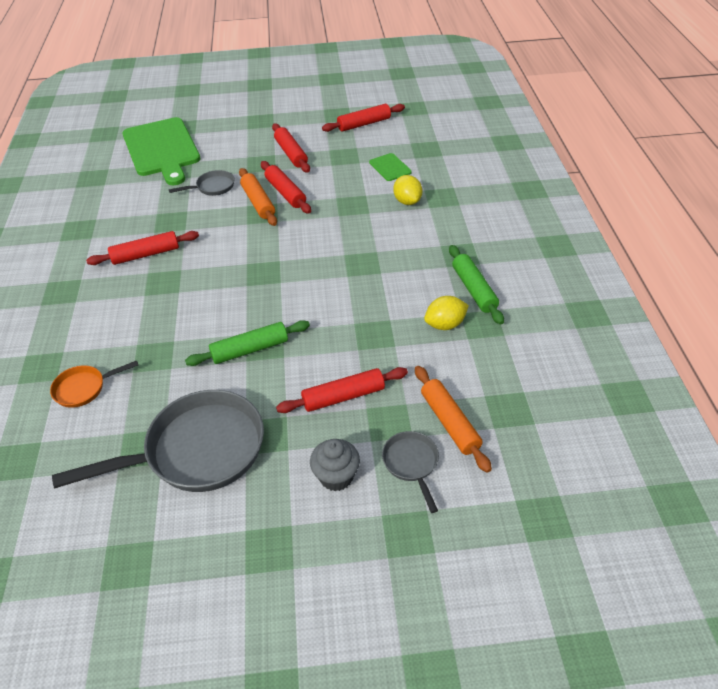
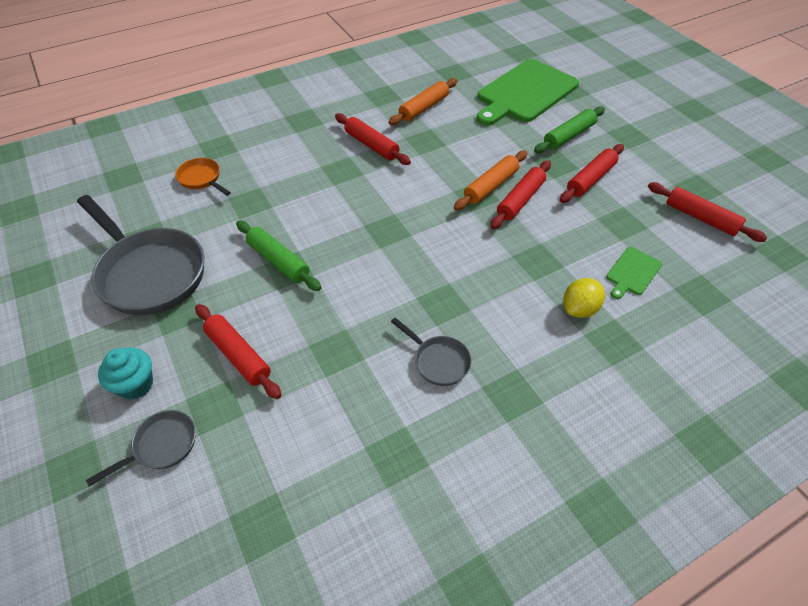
camera: 65 degrees right, 5 degrees up
grey pan [169,170,235,196] -> grey pan moved to [391,318,472,386]
grey cupcake [310,439,360,491] -> turquoise cupcake [98,348,153,400]
orange rolling pin [415,366,492,473] -> orange rolling pin moved to [389,78,458,125]
yellow lemon [424,296,469,330] -> none
green rolling pin [449,245,504,325] -> green rolling pin moved to [534,106,605,153]

